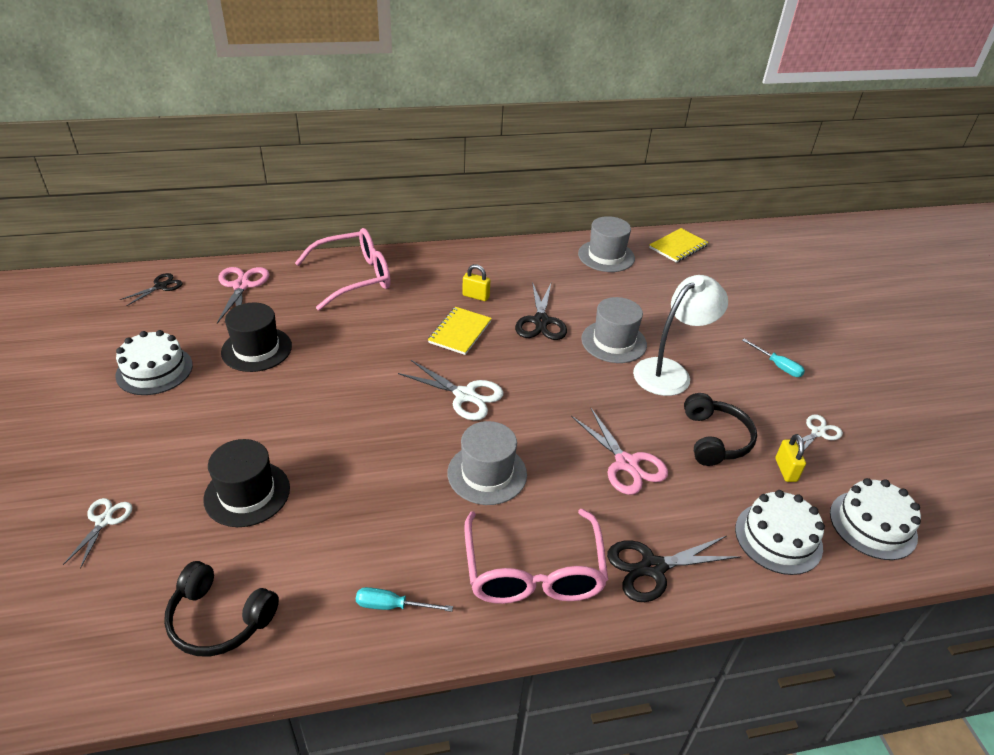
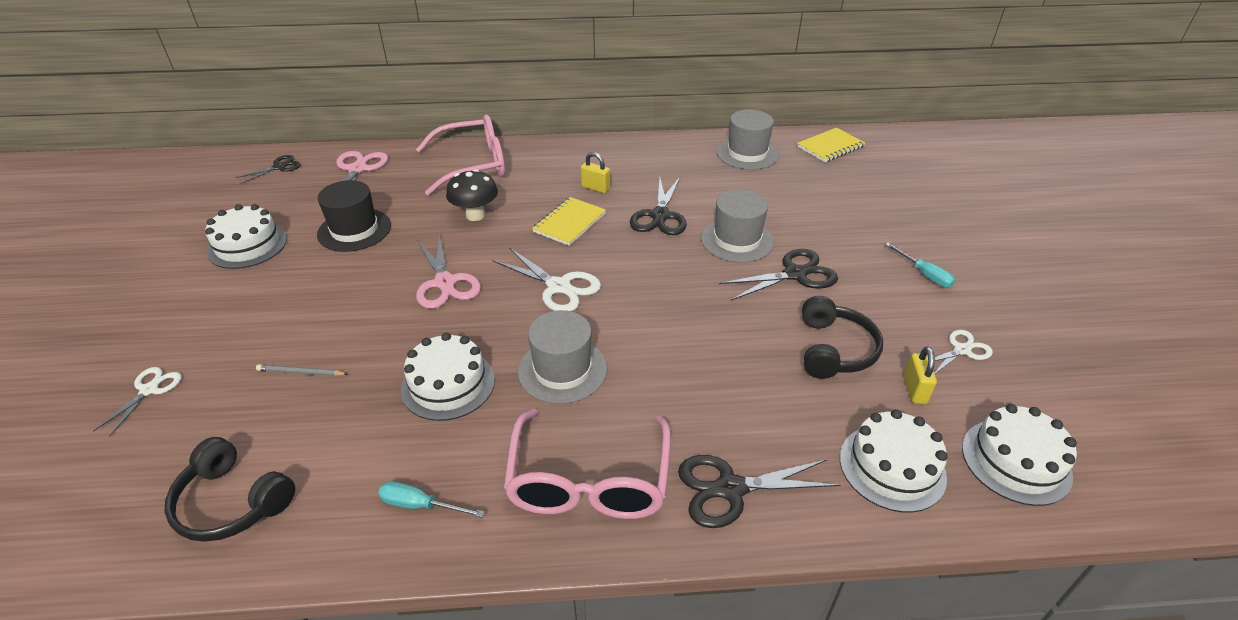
camera: 10 degrees right, 0 degrees up
black hat [203,439,290,527] -> grey pencil [256,364,348,376]
pink scissors [571,407,668,495] -> pink scissors moved to [416,233,481,309]
white lamp [633,275,728,396] -> black scissors [719,249,838,300]
none -> white cake [401,333,495,421]
none -> black mushroom [446,169,498,221]

